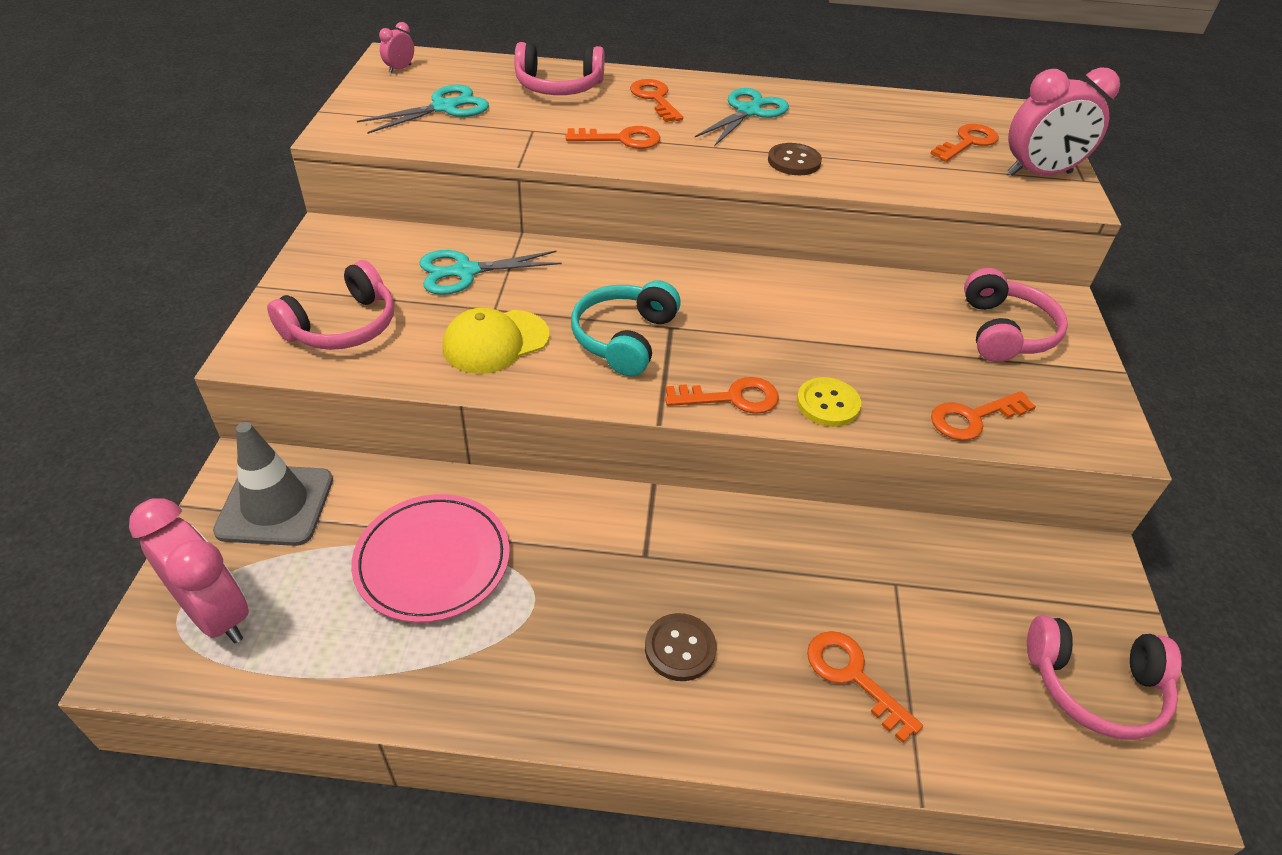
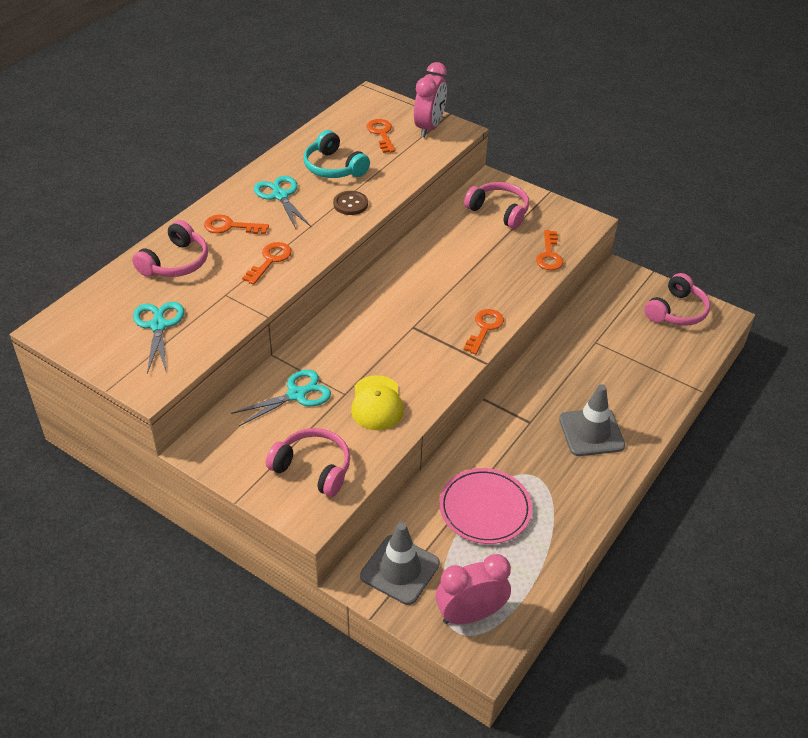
camera: 60 degrees left, 0 degrees up
pink headphones [267,260,394,350] -> pink headphones turned 45 degrees counterclockwise [266,428,350,497]
pink clock [379,22,414,73] -> none
turquoise scissors [419,250,562,295] -> turquoise scissors turned 135 degrees counterclockwise [231,369,331,426]
turquoise headphones [571,280,681,376] -> turquoise headphones moved to [304,130,370,178]
brown button [645,613,717,681] -> grey traffic cone [559,384,625,456]
yellow button [797,377,861,427] -> none
orange key [807,631,923,743] -> none

